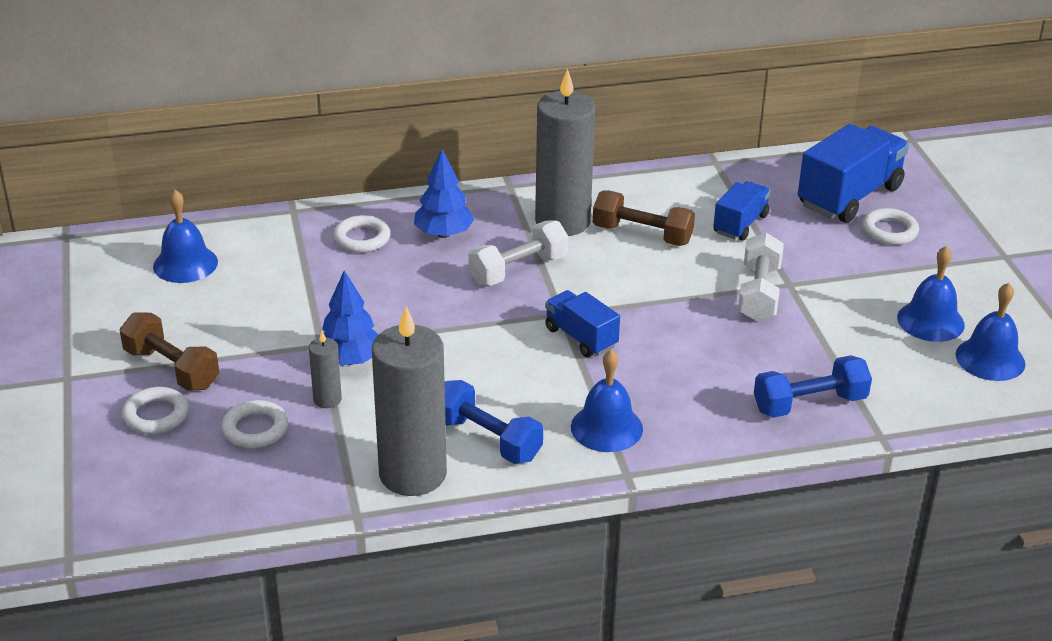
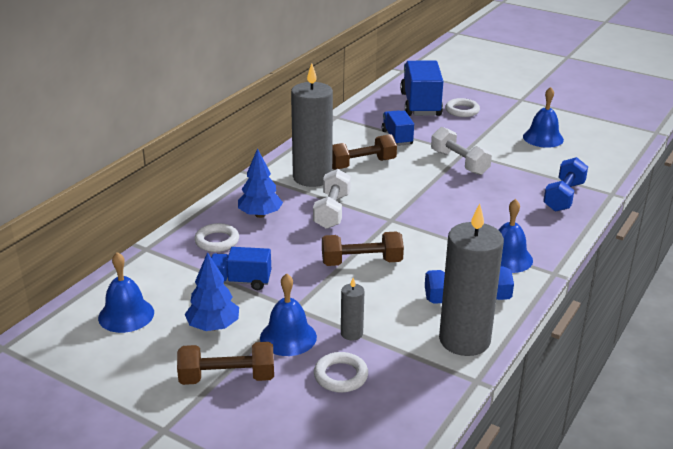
camera: 45 degrees left, 5 degrees down
white ring [122,387,189,434] -> none
blue tree [322,270,379,365] -> blue tree moved to [185,252,239,331]
blue truck [545,290,620,357] -> blue truck moved to [211,247,271,290]
blue bell [956,283,1025,381] -> blue bell moved to [260,273,317,356]
none -> brown dumbbell [322,232,404,266]

